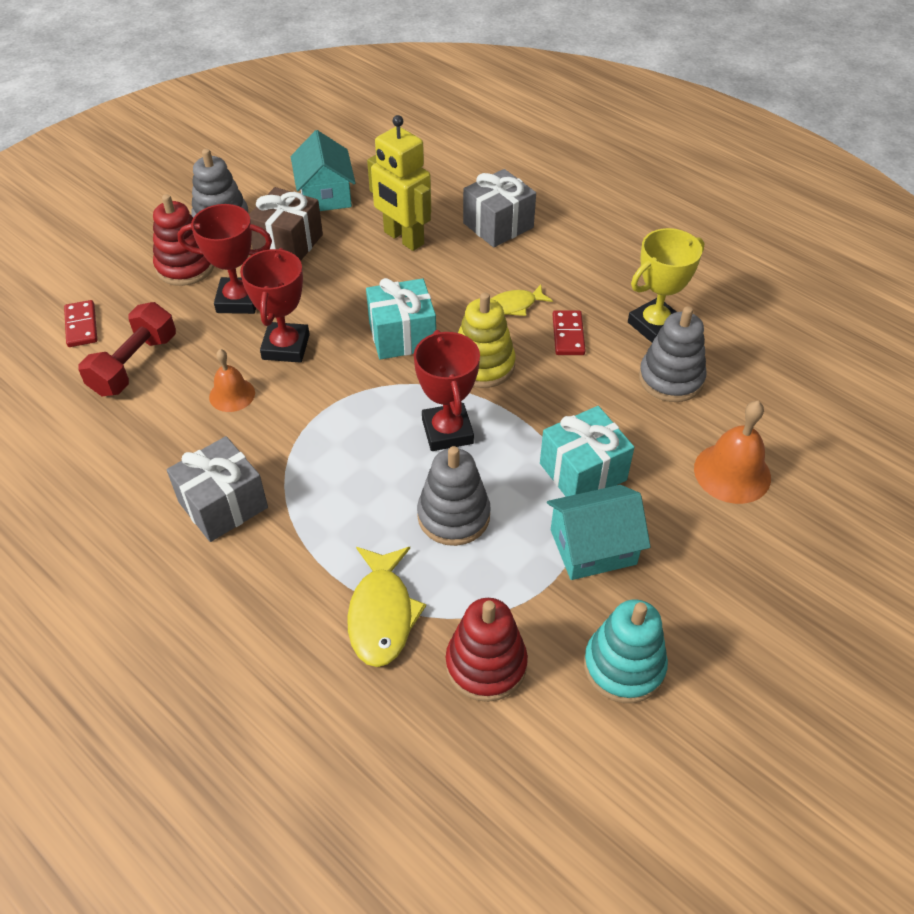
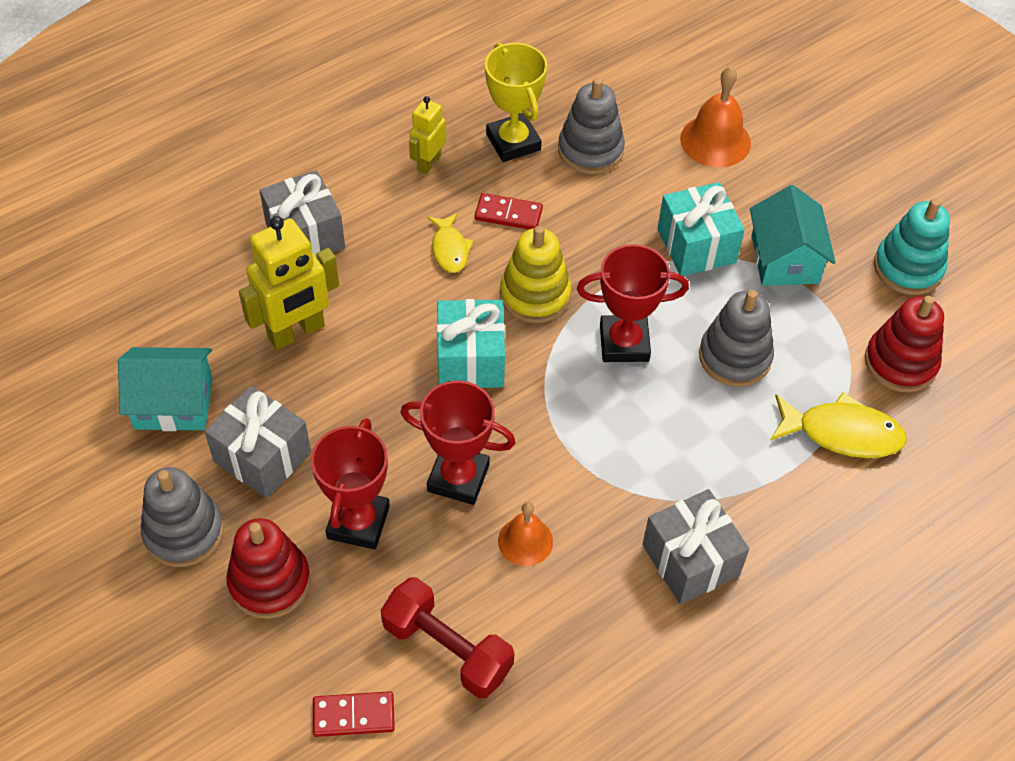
camera: 80 degrees left, 5 degrees up
brown gift [249,187,323,261] -> grey gift [205,386,311,498]
none -> yellow robot [409,96,446,174]

